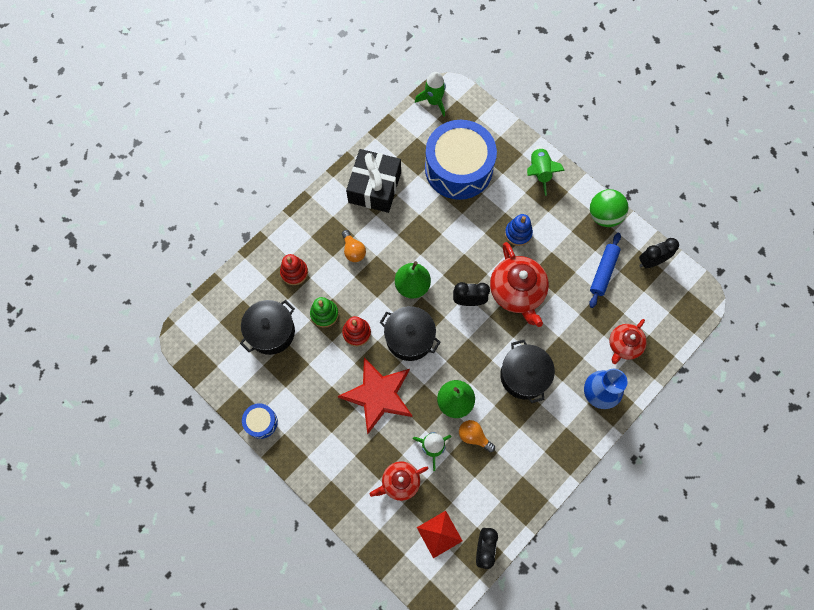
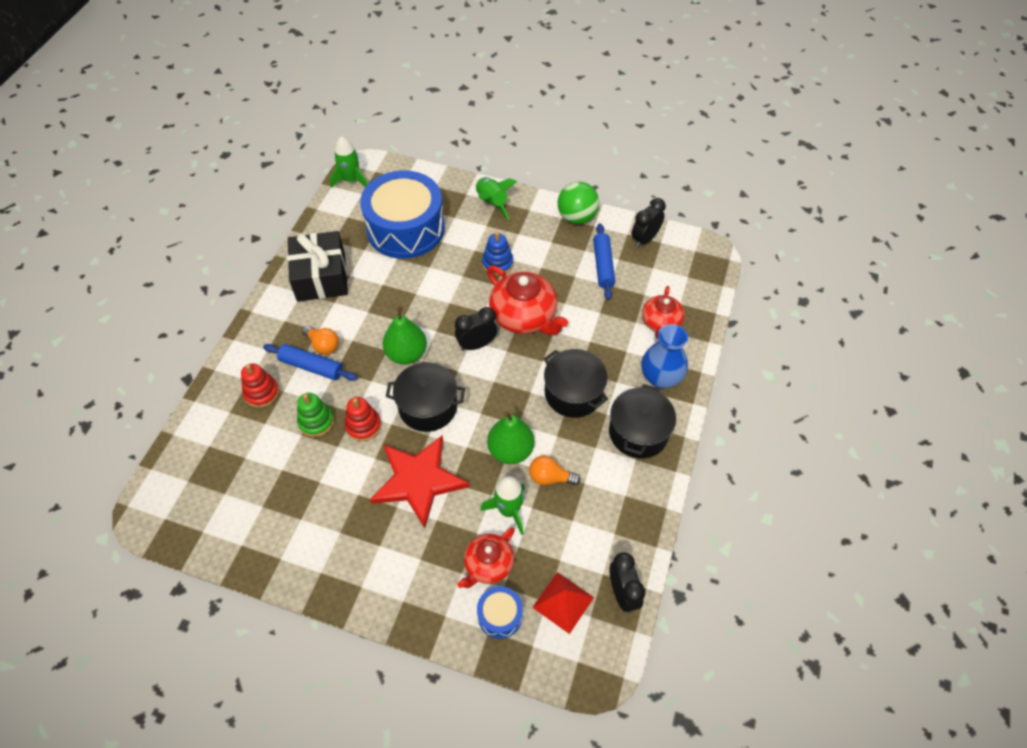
camera: 25 degrees left, 15 degrees down
black pot [240,300,295,355] -> black pot moved to [609,384,676,458]
blue drum [242,403,278,439] -> blue drum moved to [477,586,523,639]
none -> blue rolling pin [263,344,358,381]

